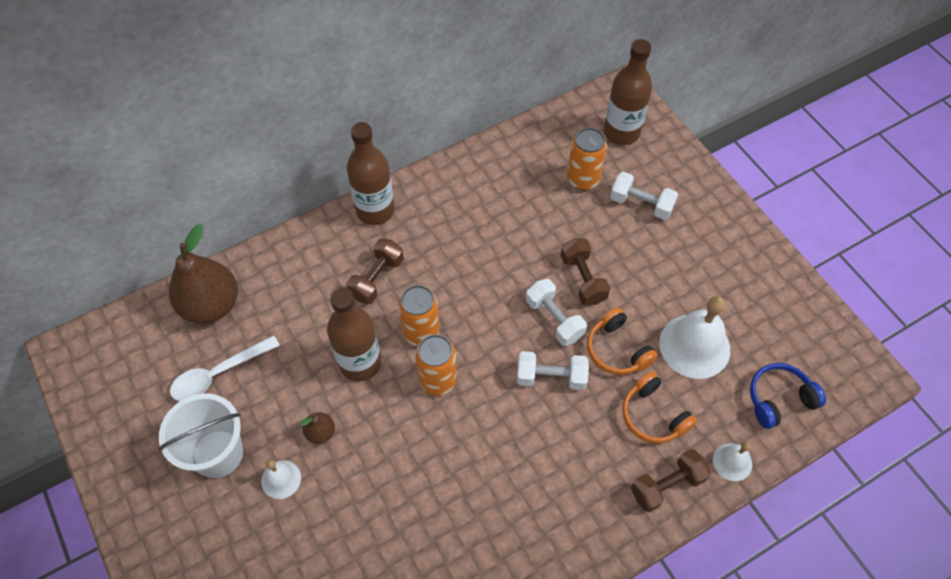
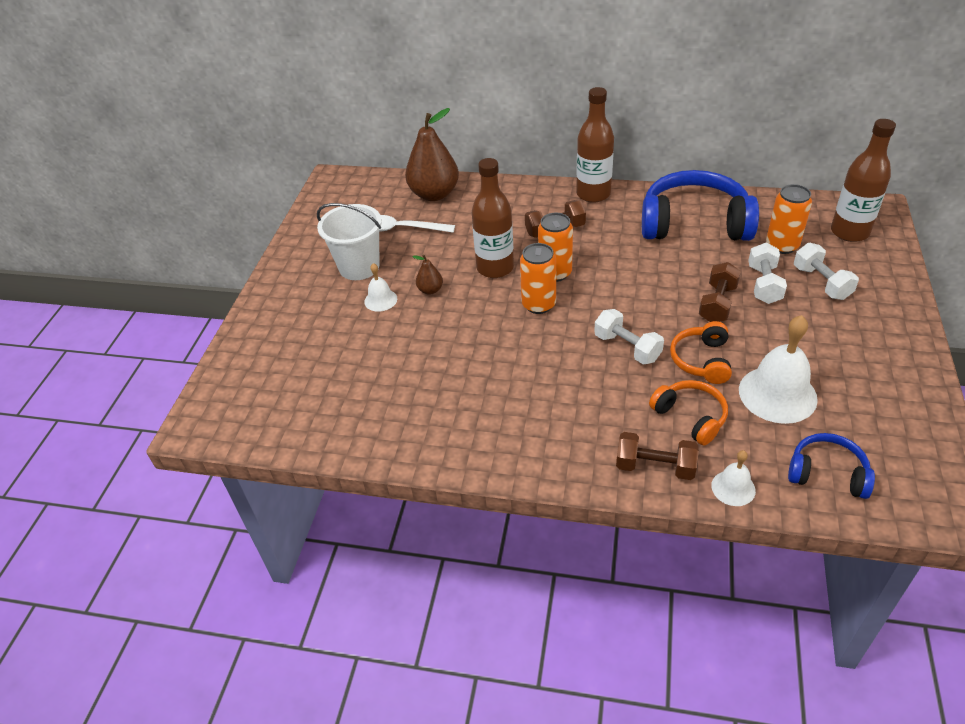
camera: 45 degrees right, 15 degrees down
white dumbbell [526,279,587,346] -> white dumbbell moved to [748,243,787,304]
orange headphones [622,371,697,443] -> orange headphones turned 135 degrees clockwise [649,380,728,445]
none -> blue headphones [642,170,759,241]

